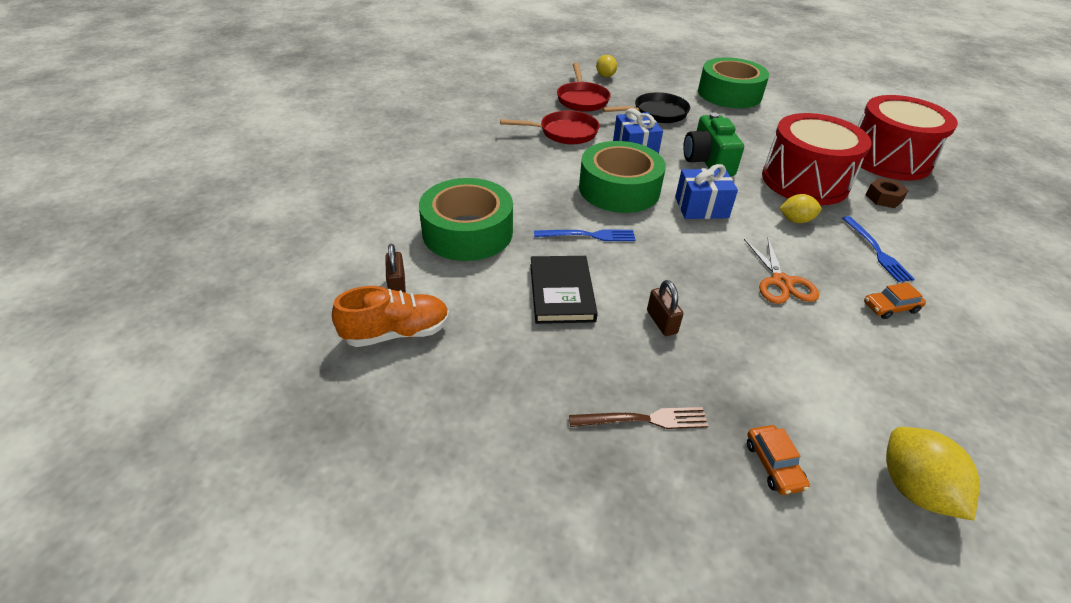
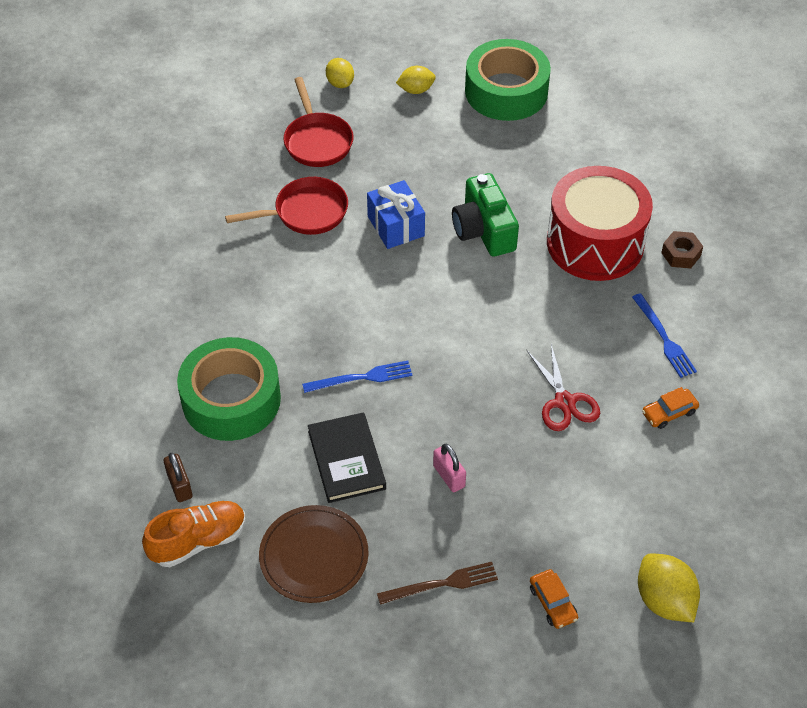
camera: 10 degrees left, 10 degrees up
green tape [579,141,666,213] -> none
black pan [602,92,690,123] -> none
brown padlock [647,280,683,336] -> pink padlock [433,444,466,492]
blue gift [675,164,738,219] -> none
orange scissors [744,237,819,304] -> red scissors [527,344,600,431]
yellow lemon [779,194,821,223] -> yellow lemon moved to [396,66,436,94]
red drum [858,95,958,181] -> none
none -> brown plate [259,505,369,603]

